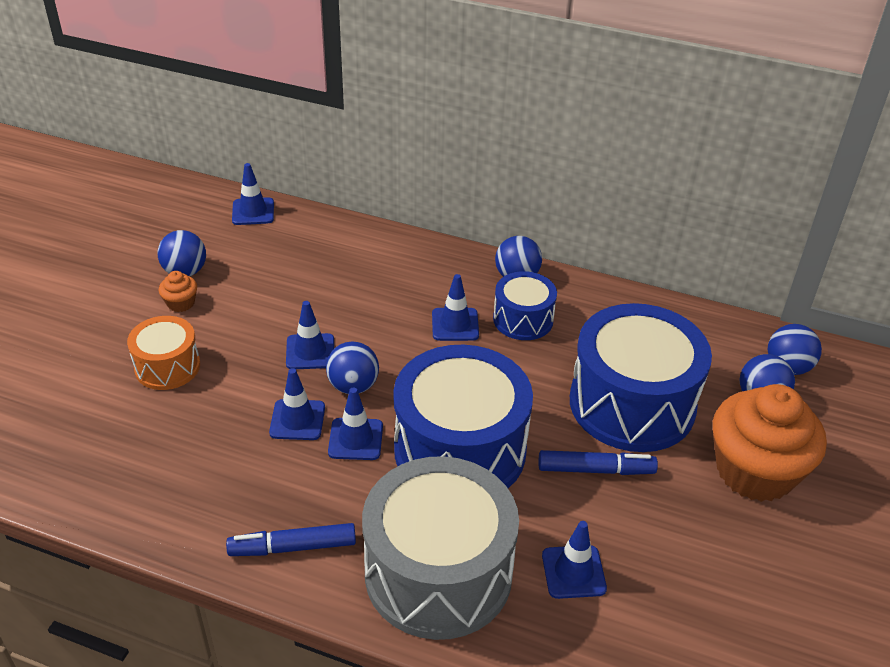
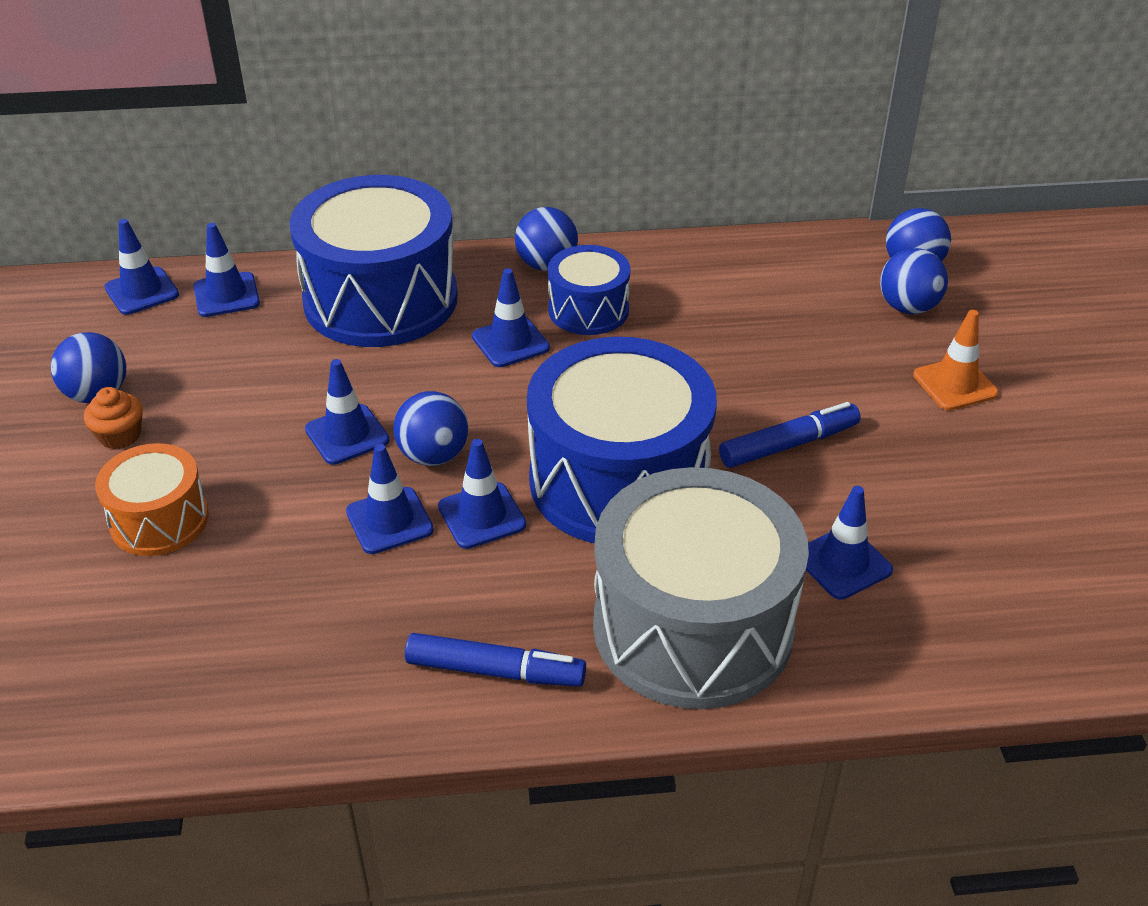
camera: 25 degrees left, 0 degrees up
blue marker [226,523,356,556] -> blue marker turned 135 degrees counterclockwise [405,633,586,687]
blue drum [570,303,712,452] -> blue drum moved to [290,175,458,347]
orange cupcake [713,384,827,502] -> orange traffic cone [913,310,999,410]
none -> blue traffic cone [193,223,260,317]

